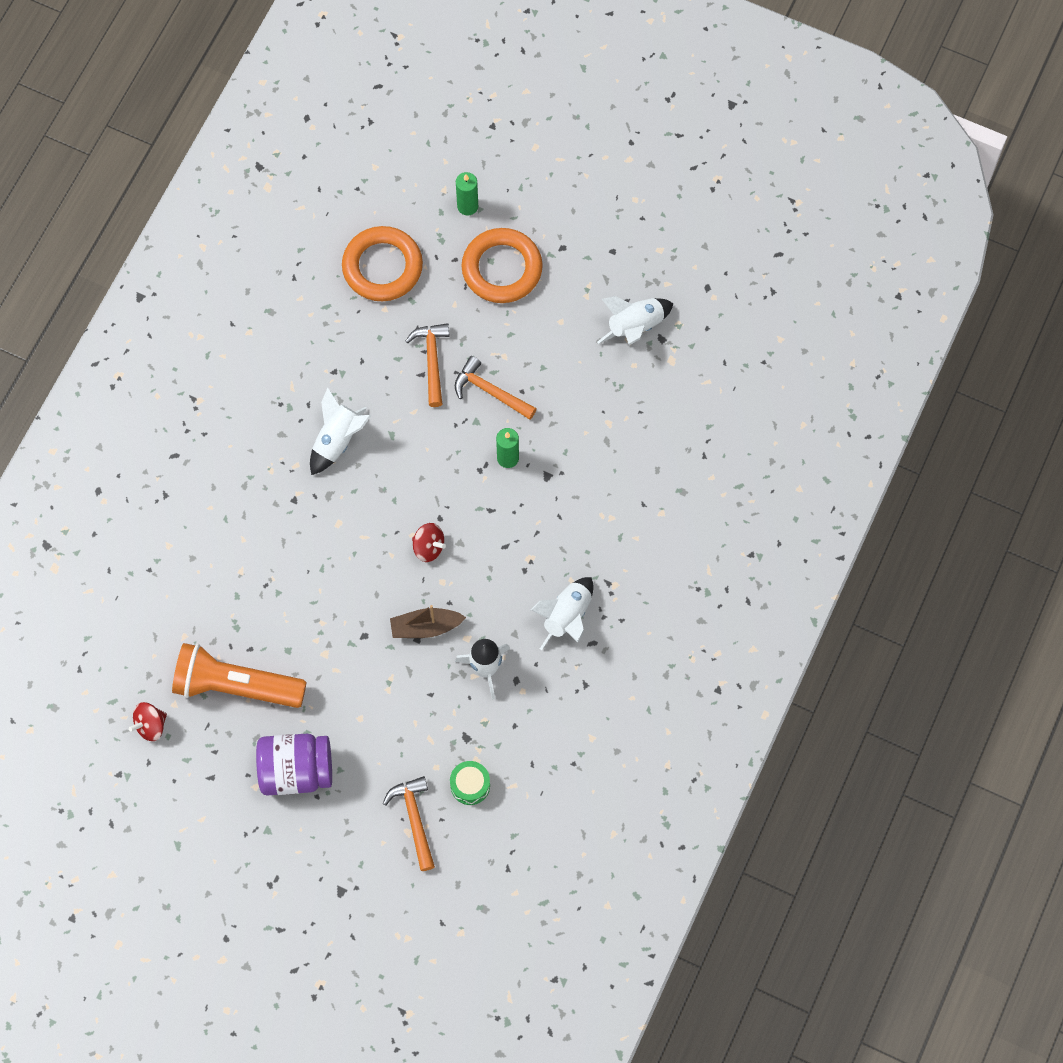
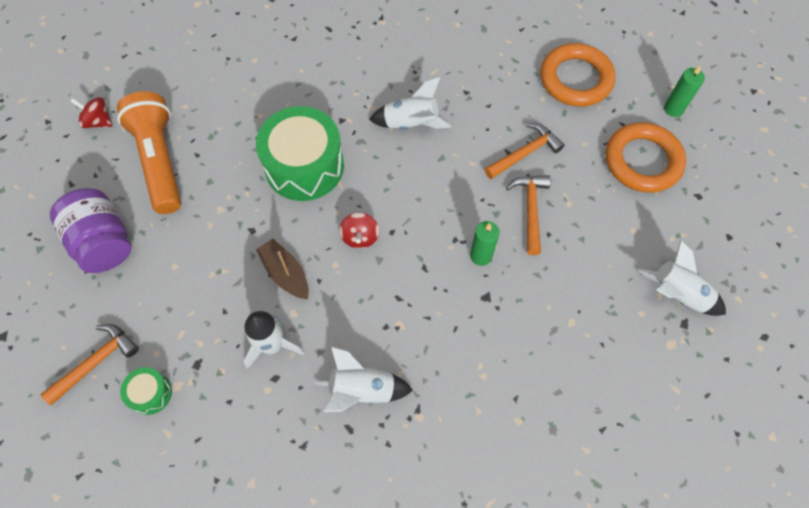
camera: 60 degrees right, 5 degrees down
none -> green drum [256,106,344,201]

